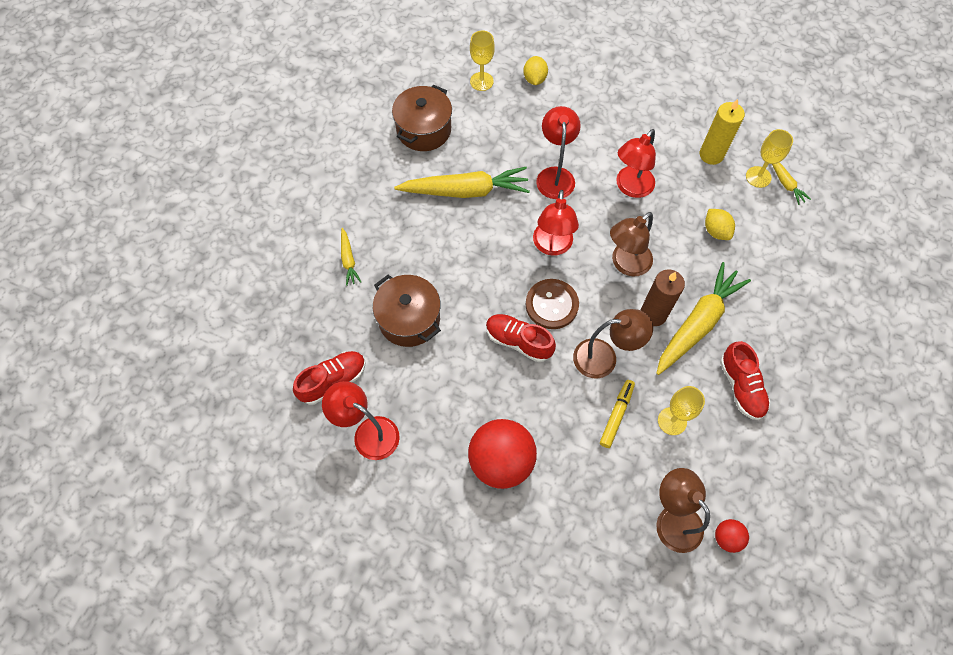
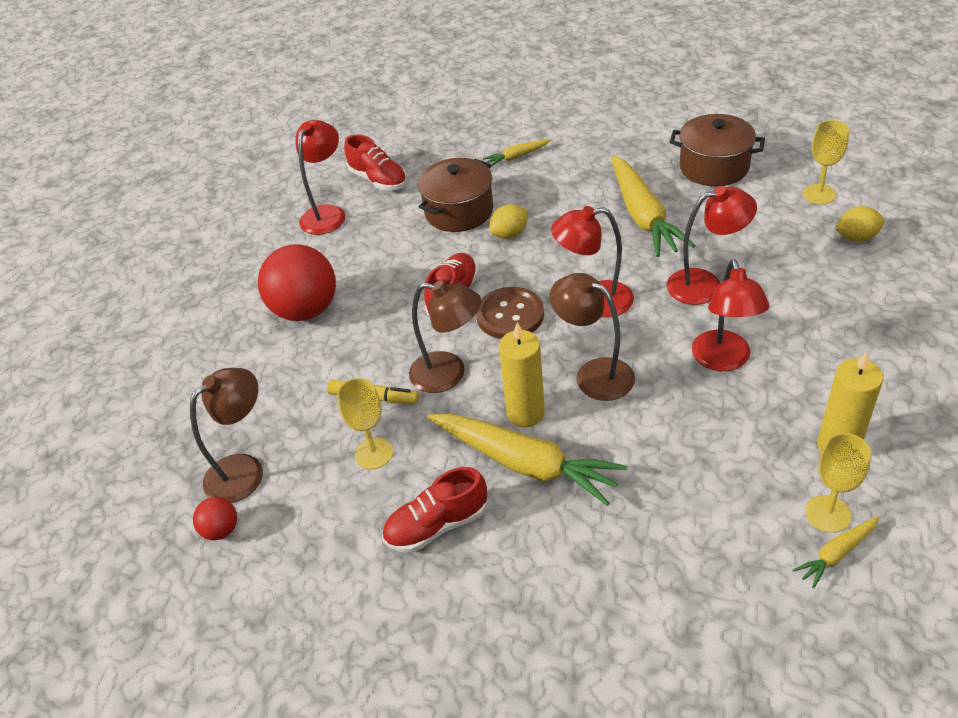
camera: 85 degrees right, 20 degrees down
brown lamp [573,309,653,379] -> brown lamp turned 60 degrees counterclockwise [409,281,481,393]
red lamp [616,129,656,198] -> red lamp turned 120 degrees counterclockwise [692,259,769,371]
brown candle [641,269,685,326] -> yellow candle [499,322,545,427]
yellow lemon [705,209,735,240] -> yellow lemon moved to [489,204,528,239]

